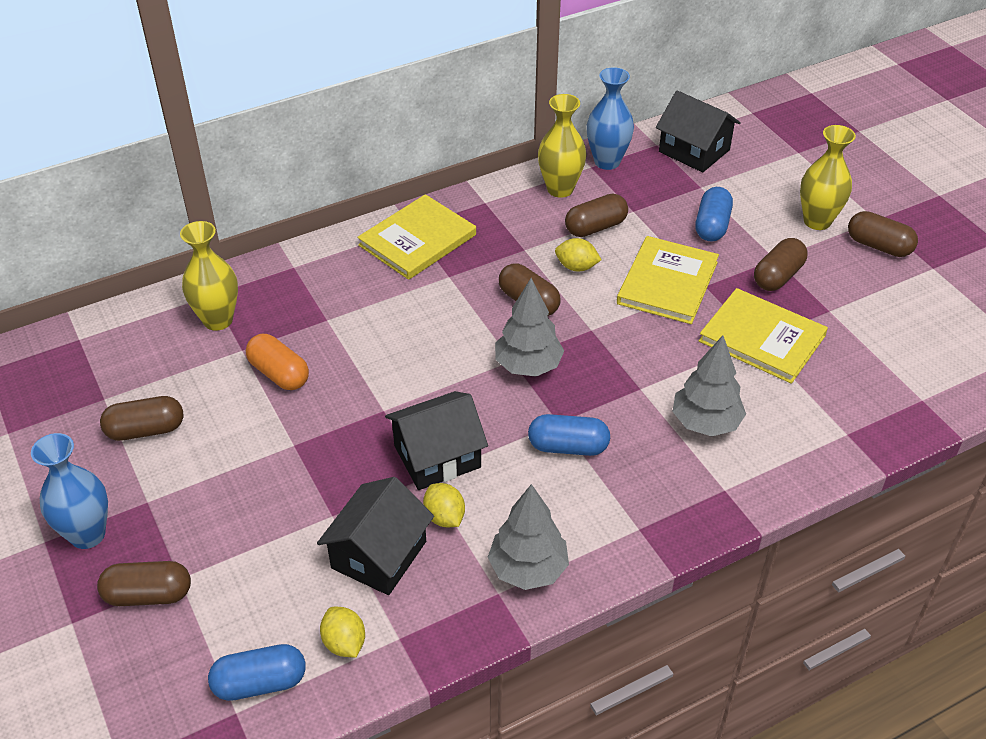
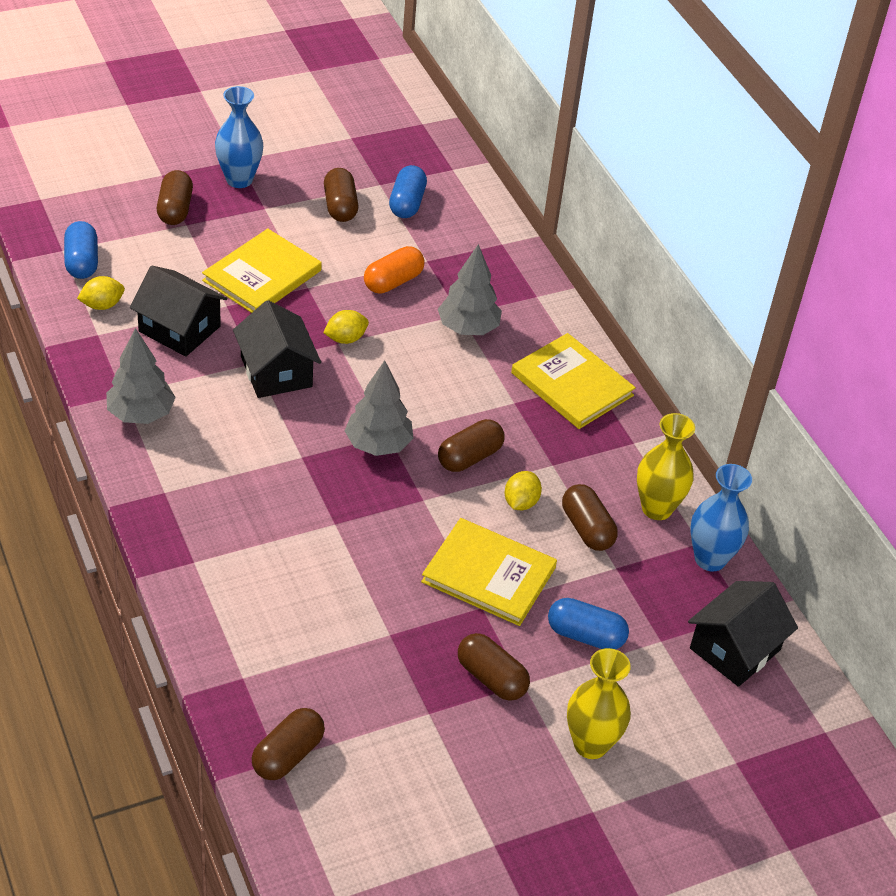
camera: 90 degrees right, 0 degrees up
yellow vase [180,221,238,331] -> none
yellow lemon [423,483,465,527] -> yellow lemon moved to [323,310,369,344]
blue capsule [528,414,610,456] -> blue capsule moved to [389,165,427,218]
grey tree [672,335,746,436] -> grey tree moved to [438,244,502,335]
yellow book [699,288,828,384] -> yellow book moved to [202,228,322,313]
brown capsule [848,211,918,257] -> brown capsule moved to [252,708,325,780]

